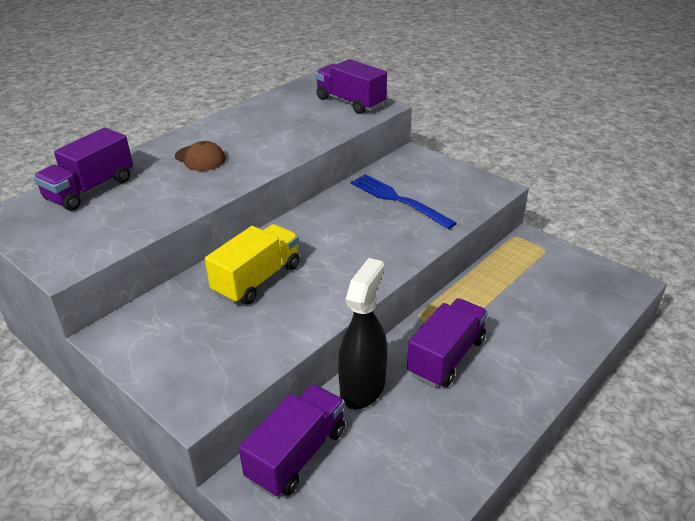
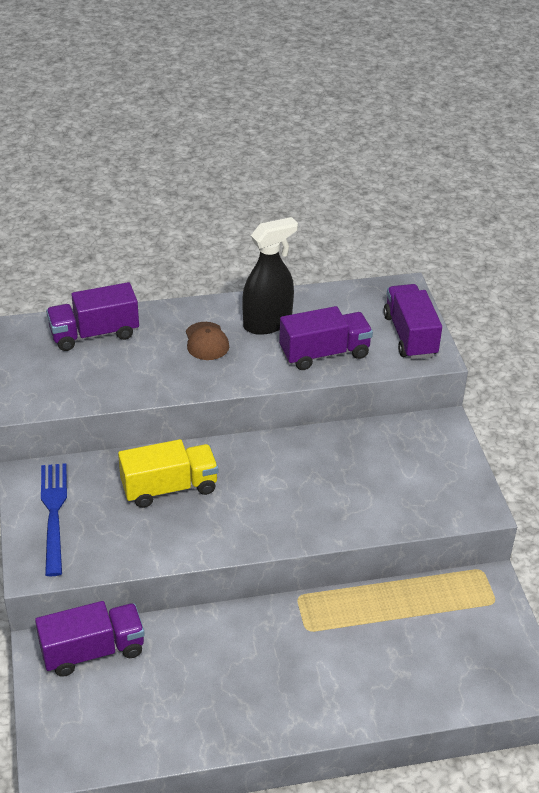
camera: 35 degrees right, 5 degrees up
black spray bottle [338,258,387,410] -> black spray bottle moved to [242,217,298,335]
blue fork [350,174,457,229] -> blue fork moved to [41,463,67,576]
purple truck [407,298,488,387] -> purple truck moved to [279,306,373,370]

